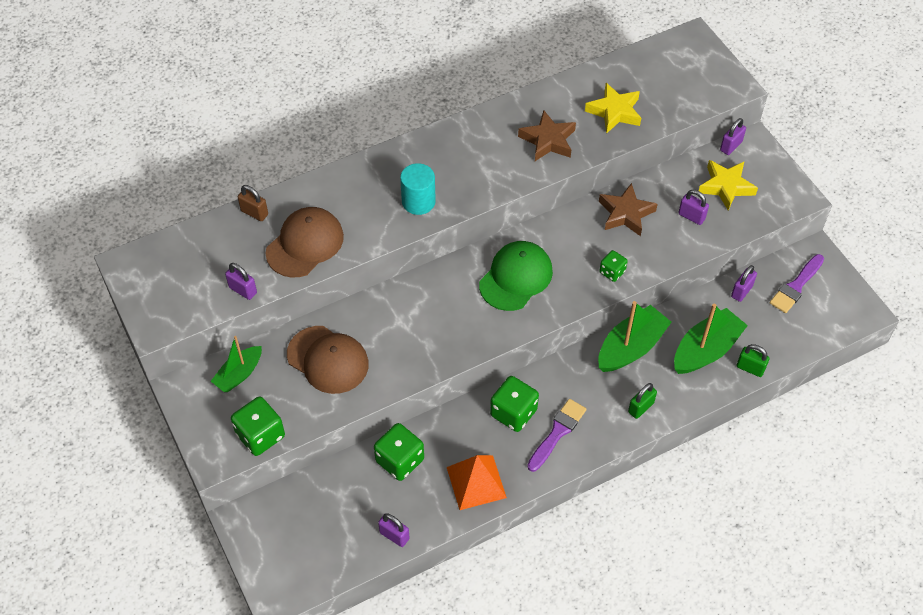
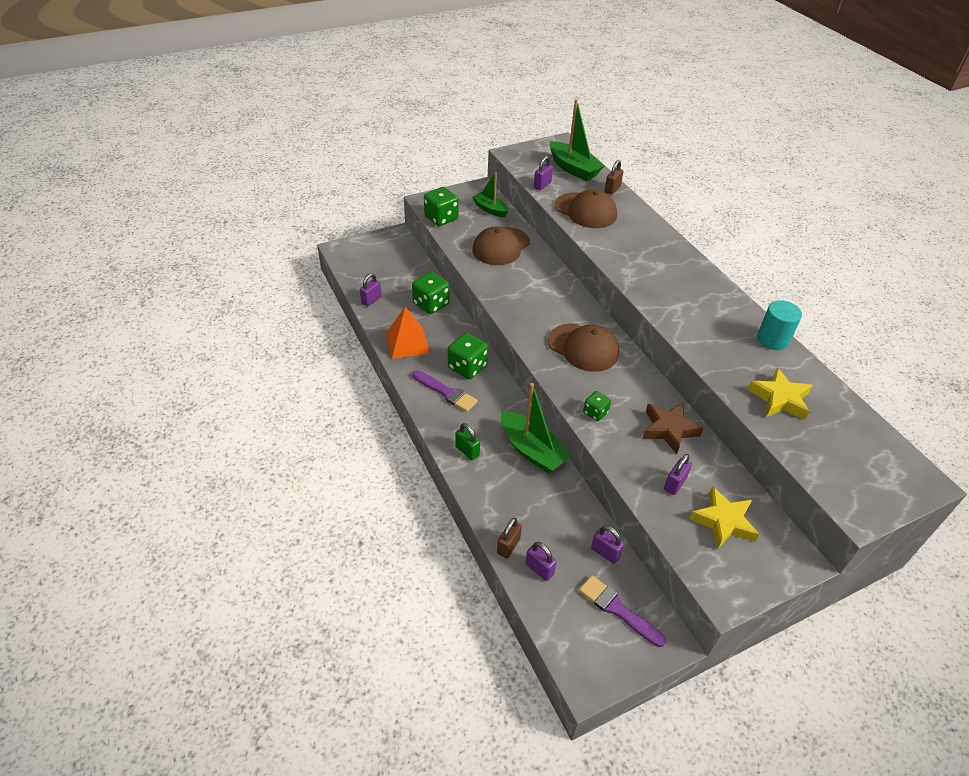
camera: 90 degrees right, 10 degrees down
turquoise cylinder [400,163,436,215] -> turquoise cylinder moved to [757,300,802,350]
green cap [479,241,553,311] -> brown cap [548,323,619,372]
brown star [518,110,576,161] -> none
green boat [674,304,748,374] -> green boat moved to [549,99,605,181]
purple padlock [720,118,746,155] -> purple padlock moved to [525,542,557,581]
green padlock [736,344,770,377] -> brown padlock [497,518,522,558]

